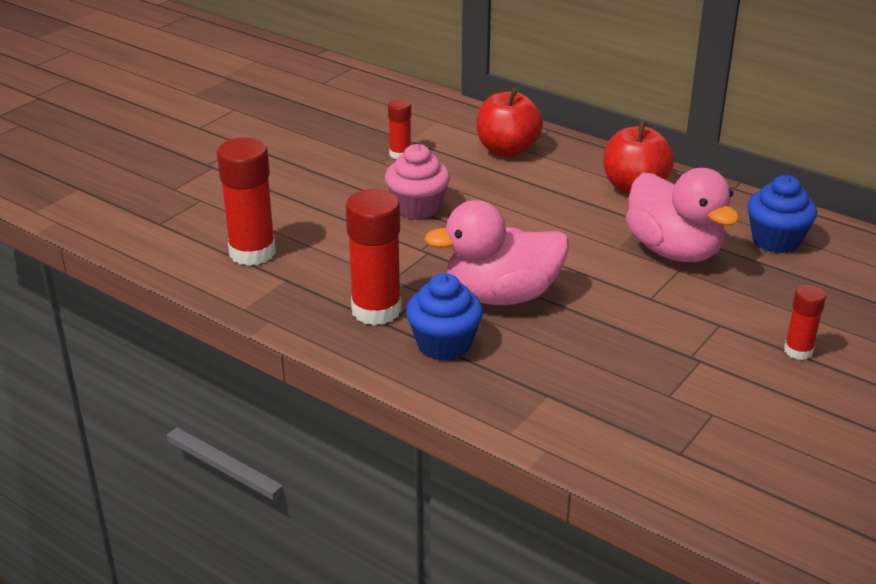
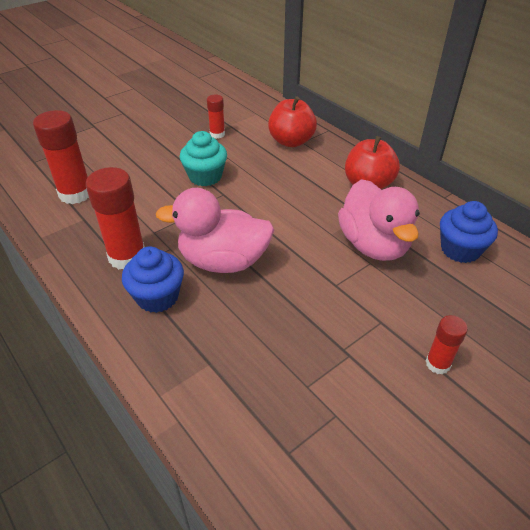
camera: 15 degrees right, 10 degrees up
pink cupcake [385,144,450,219] -> turquoise cupcake [180,131,227,186]

